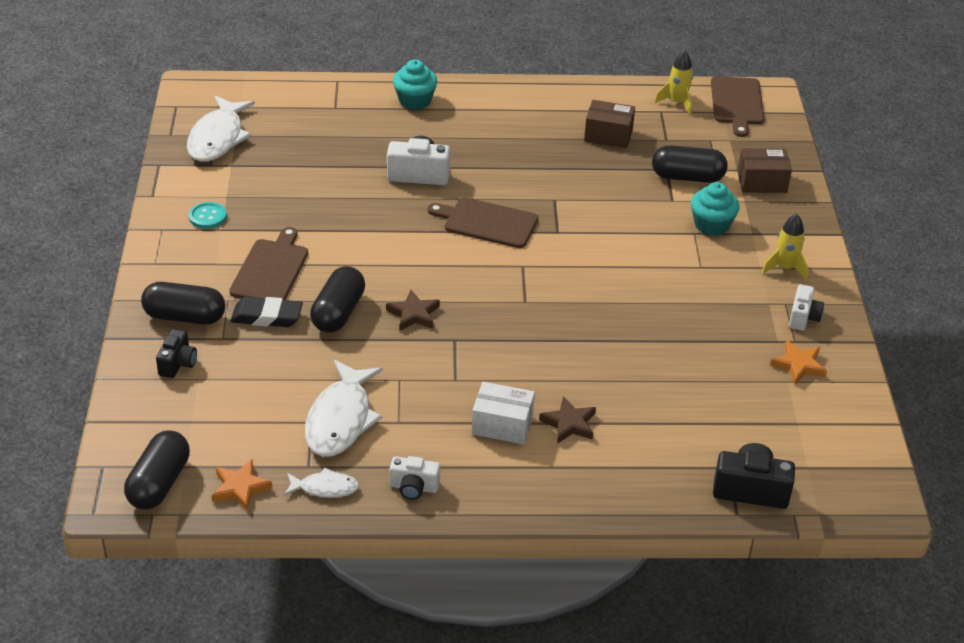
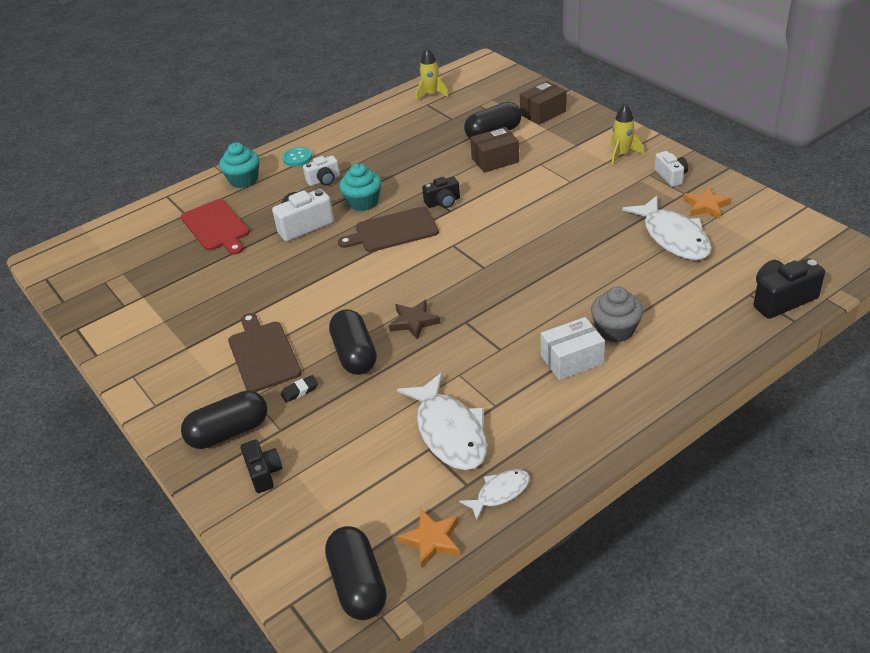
camera: 30 degrees left, 0 degrees up
white fish [187,96,255,162] -> white fish moved to [622,196,712,260]
turquoise button [189,202,227,229] -> turquoise button moved to [282,147,312,166]
black eraser [231,297,303,327] -> black eraser [281,375,318,403], size x0.54
white camera [390,456,440,500] -> white camera moved to [303,155,340,186]
brown star [539,396,596,444] -> grey cupcake [591,286,643,343]
brown box [584,100,635,148] -> brown box moved to [470,127,519,173]
turquoise cupcake [691,182,739,236] -> turquoise cupcake moved to [339,163,381,211]
brown cutting board [711,76,765,137] -> none
none -> red cutting board [181,199,250,255]
none -> black camera [422,176,460,208]

